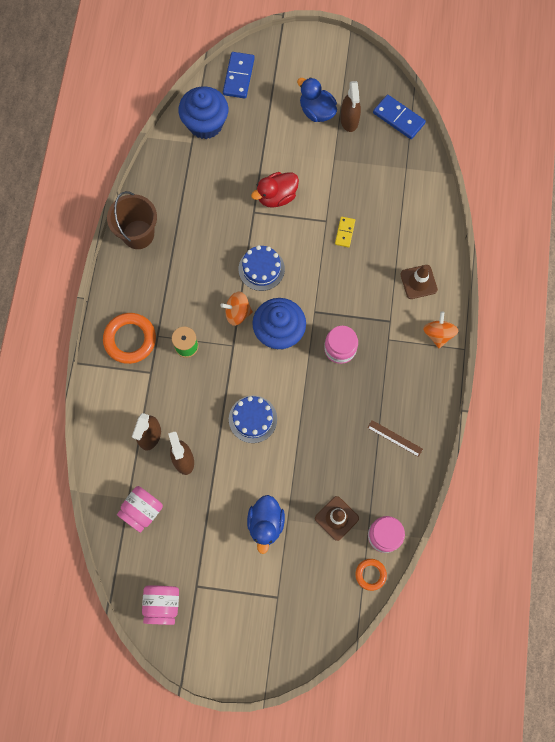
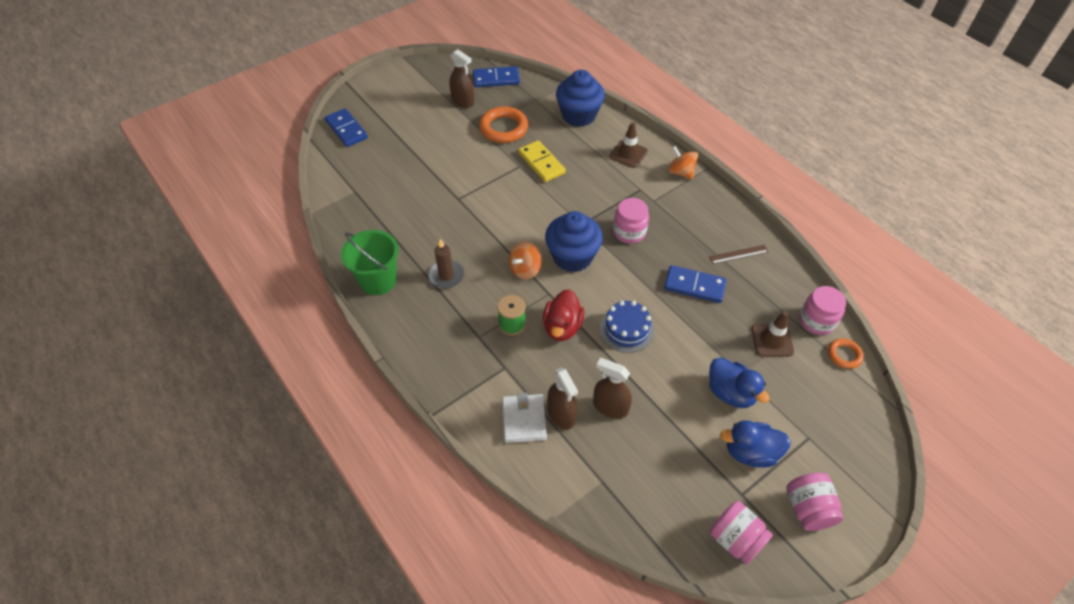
camera: 45 degrees left, 20 degrees down
orange ring [103,313,156,364] -> orange ring moved to [479,106,528,143]
brown bucket [107,191,157,249] -> green bucket [341,230,399,295]
pink jar [117,486,163,533] -> pink jar moved to [786,473,843,531]
blue cupcake [178,86,228,139] -> blue cupcake moved to [556,70,605,127]
blue cake [239,245,285,291] -> none
red duck [251,172,299,208] -> red duck moved to [543,289,584,341]
blue duck [297,77,337,122] -> blue duck moved to [720,420,791,468]
yellow domino [335,217,355,248] -> yellow domino [518,140,566,182], size x1.66
none -> brown candle [428,239,464,289]
none -> white wallet [502,393,547,443]
none -> blue domino [664,265,727,303]

